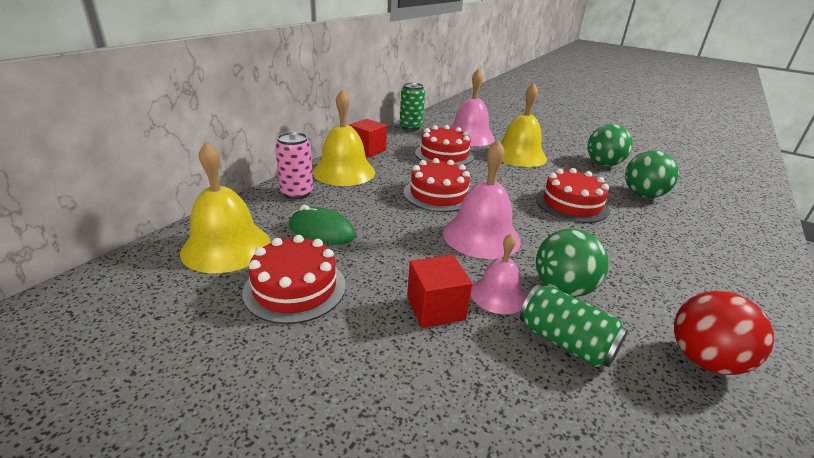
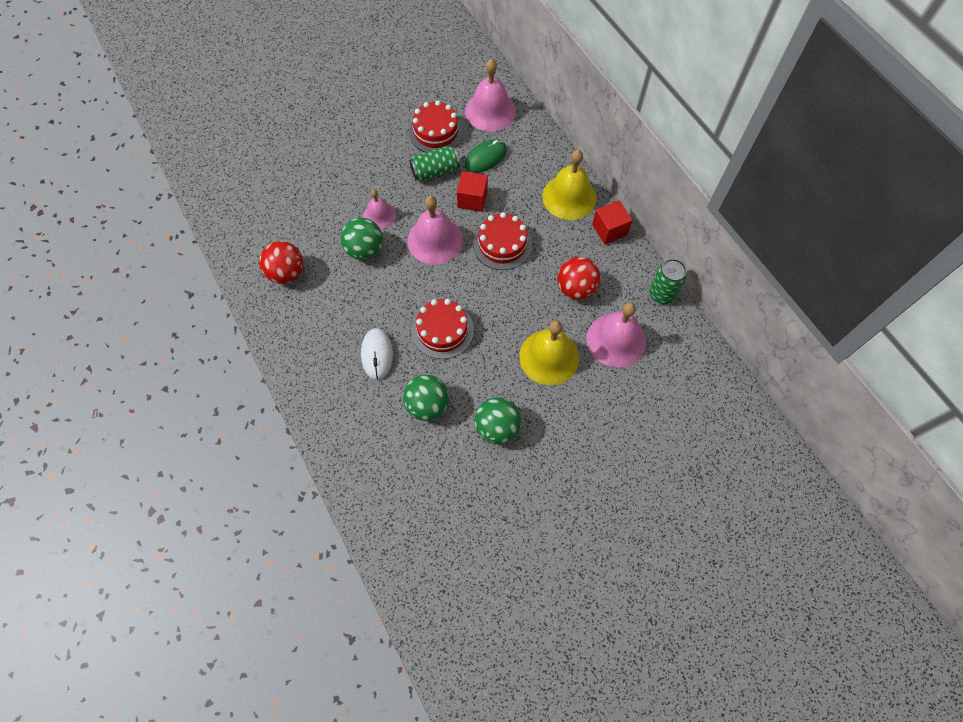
camera: 120 degrees right, 35 degrees up
yellow bell [180,141,271,273] -> pink bell [465,59,516,131]
pink can [275,132,313,199] -> none
red cube [407,255,472,328] -> red cube moved to [457,171,488,212]
red cake [415,125,474,165] -> red ball [557,257,601,300]
green can [520,284,628,367] -> green can moved to [409,146,460,181]
none -> white mouse [361,328,393,380]

